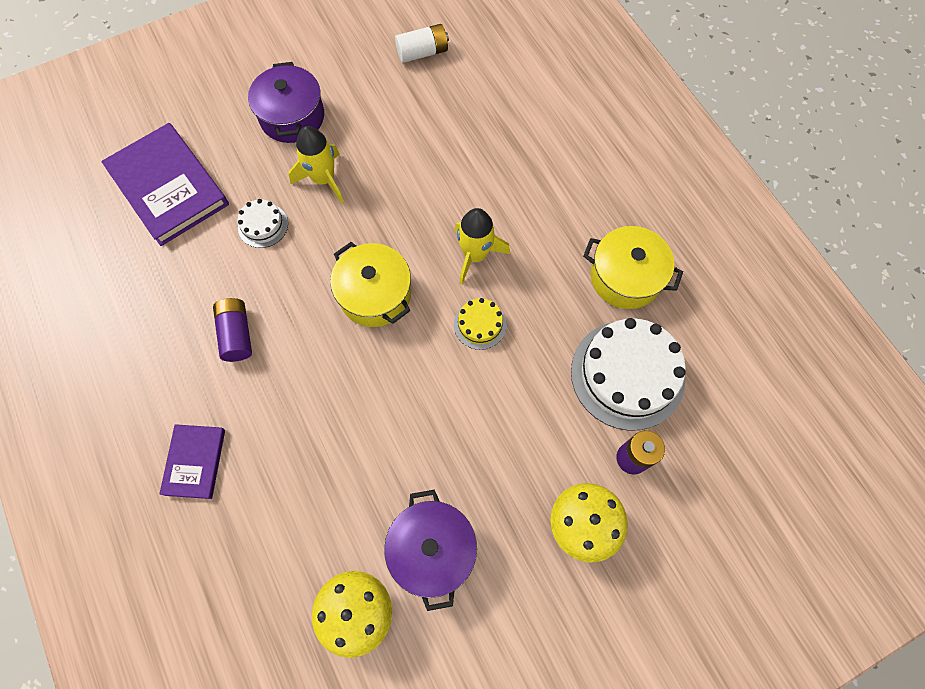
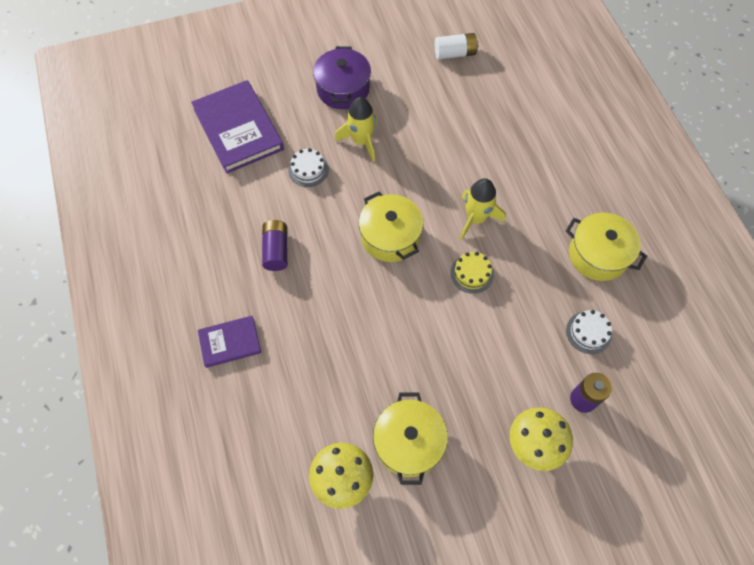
camera: 10 degrees right, 5 degrees down
purple book [159,424,225,499] -> purple book turned 60 degrees clockwise [198,316,261,368]
purple pot [384,490,477,611] -> yellow pot [373,392,448,485]
white cake [571,318,686,430] -> white cake [566,310,612,354], size x0.48

